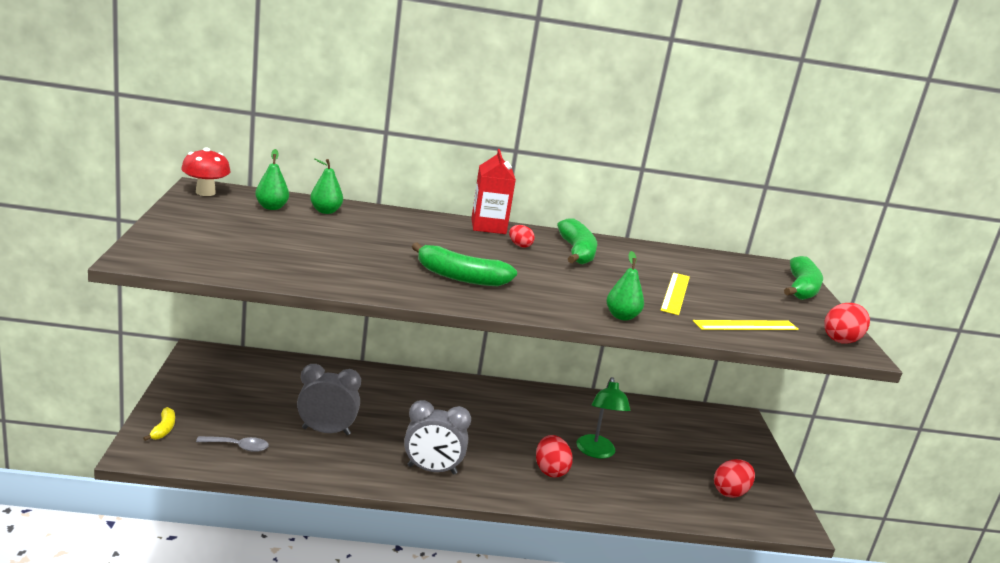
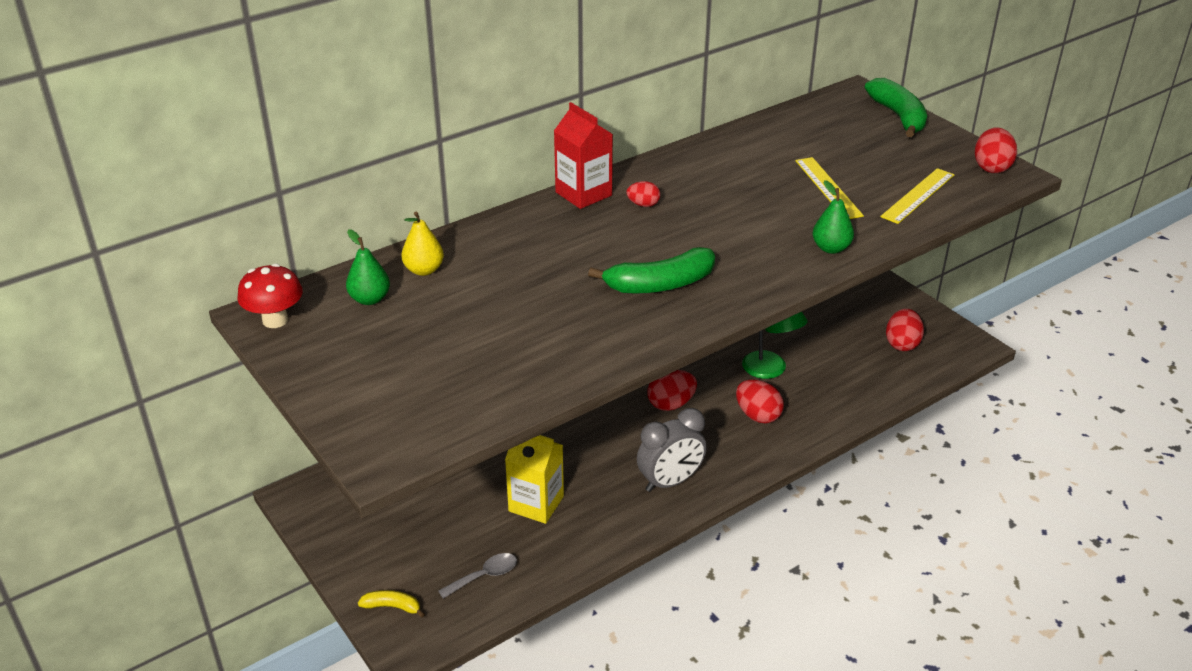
camera: 30 degrees left, 15 degrees up
yellow banana [143,407,175,441] -> yellow banana turned 45 degrees counterclockwise [358,590,425,618]
grey clock [297,364,361,435] -> yellow carton [505,435,564,524]
green pear [310,158,343,214] -> yellow pear [401,211,444,276]
green banana [557,218,597,264] -> none
none -> red egg [647,370,697,411]

